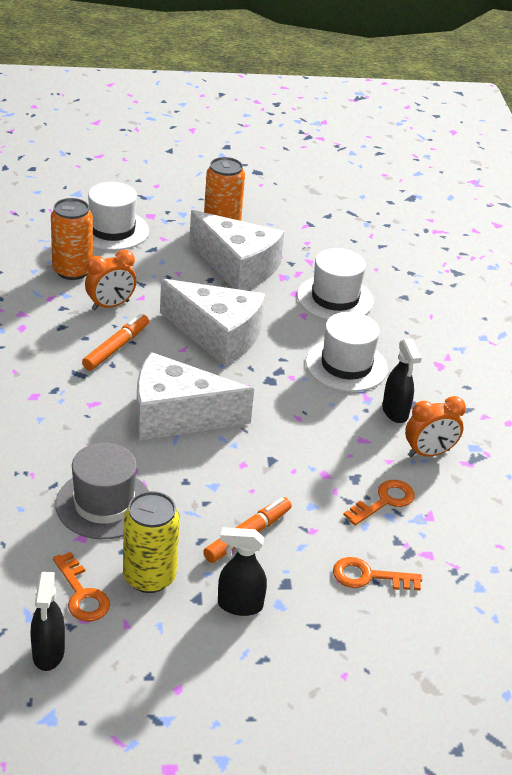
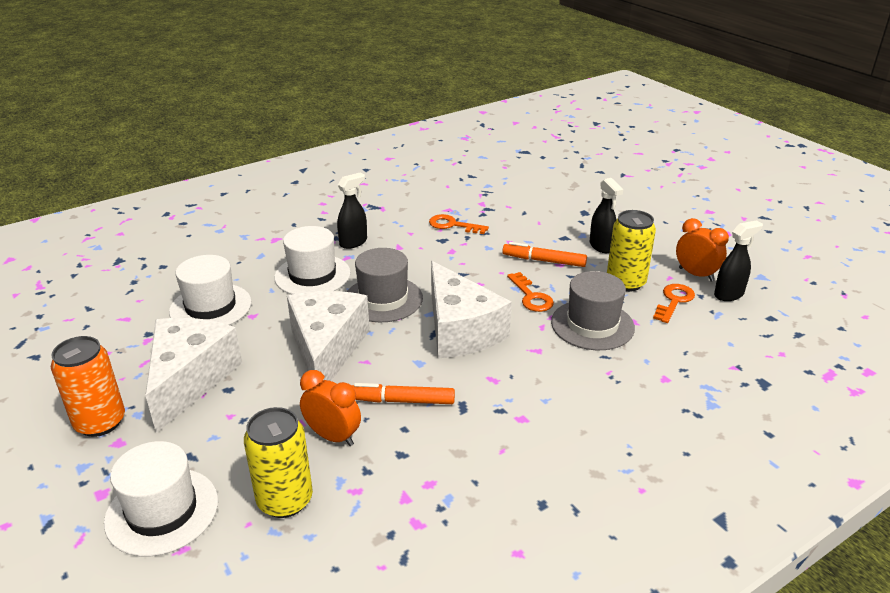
camera: 115 degrees left, 5 degrees down
orange can [51,198,93,280] -> yellow can [244,407,313,518]
orange key [333,557,422,590] -> orange key moved to [507,272,554,312]
orange clock [405,396,466,457] -> orange clock moved to [676,218,729,282]
none -> grey hat [347,248,423,322]

